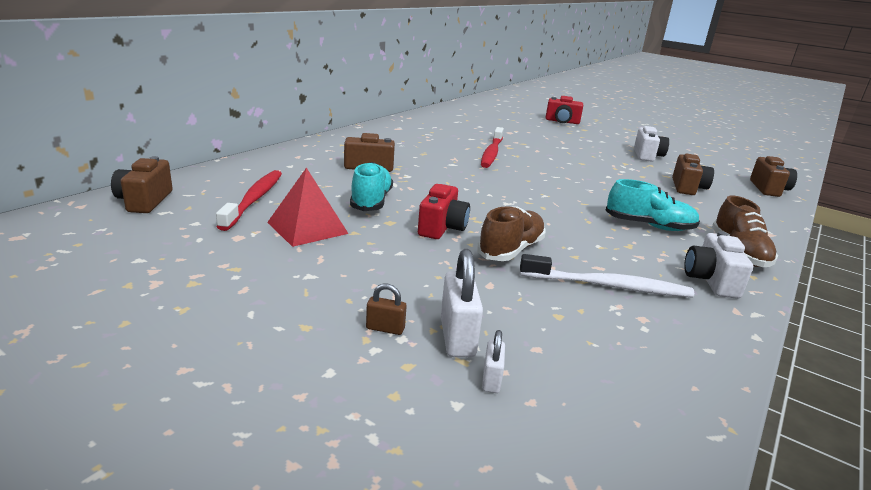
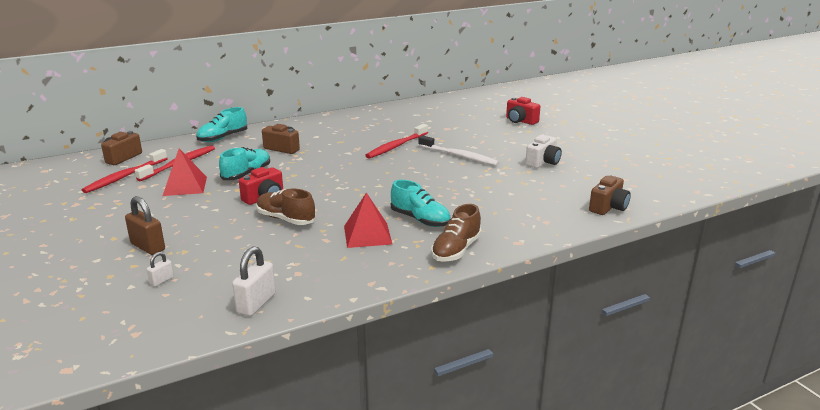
camera: 30 degrees right, 0 degrees up
brown padlock [366,284,407,335] -> brown padlock [125,196,165,255], size x1.85
white padlock [441,249,483,357] -> white padlock moved to [232,247,276,316]
brown shoe [477,206,546,261] -> brown shoe turned 120 degrees counterclockwise [256,189,316,225]
white toothbrush [520,254,694,298] -> white toothbrush moved to [419,135,499,166]
brown camera [672,154,714,195] -> none
white camera [684,231,753,299] -> none
none -> red toothbrush [82,149,168,193]
none -> turquoise shoe [196,107,247,142]
none -> red pyramid [344,193,392,248]

